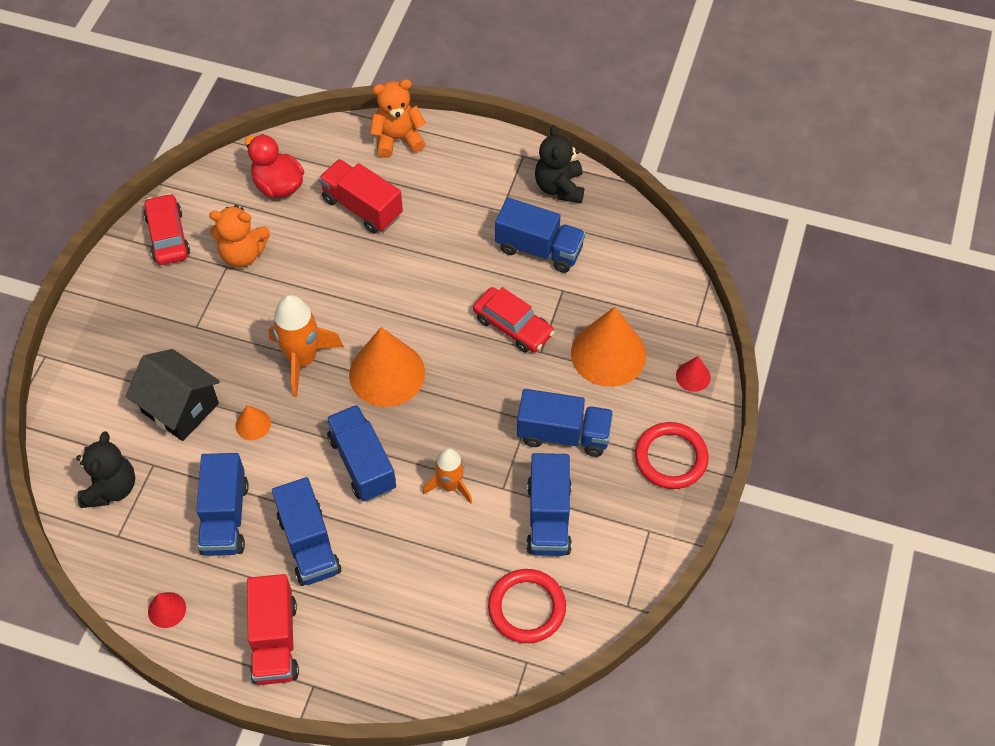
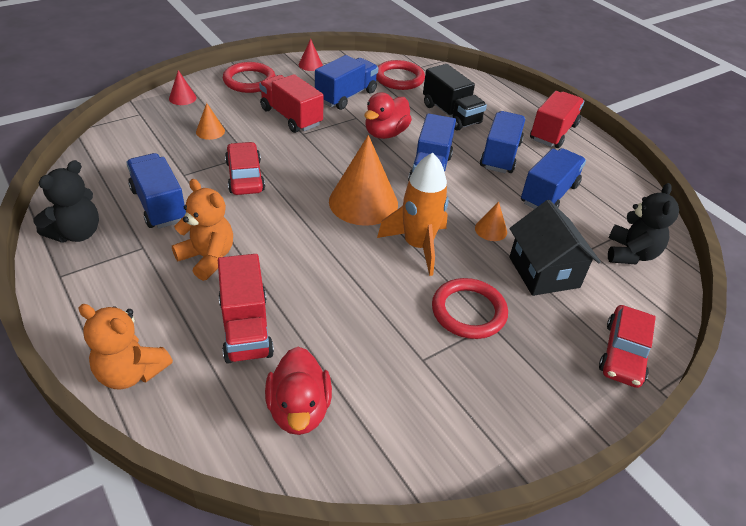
camera: 145 degrees left, 15 degrees down
black teddy bear [76,431,135,508] -> black teddy bear turned 150 degrees clockwise [608,183,679,264]
red car [144,193,190,265] -> red car moved to [599,305,656,388]
red cone [148,592,186,628] -> red cone moved to [299,39,323,71]
orange teddy bear [209,205,270,267] -> orange teddy bear moved to [172,179,233,281]
orange rocket [423,448,472,504] -> red duck [364,92,412,139]
blue truck [517,389,613,457] -> red truck [259,74,324,133]
orange cone [571,307,646,387] -> orange cone [196,103,225,140], size x0.46
none -> black truck [423,64,487,130]
none -> red ring [432,278,508,339]

